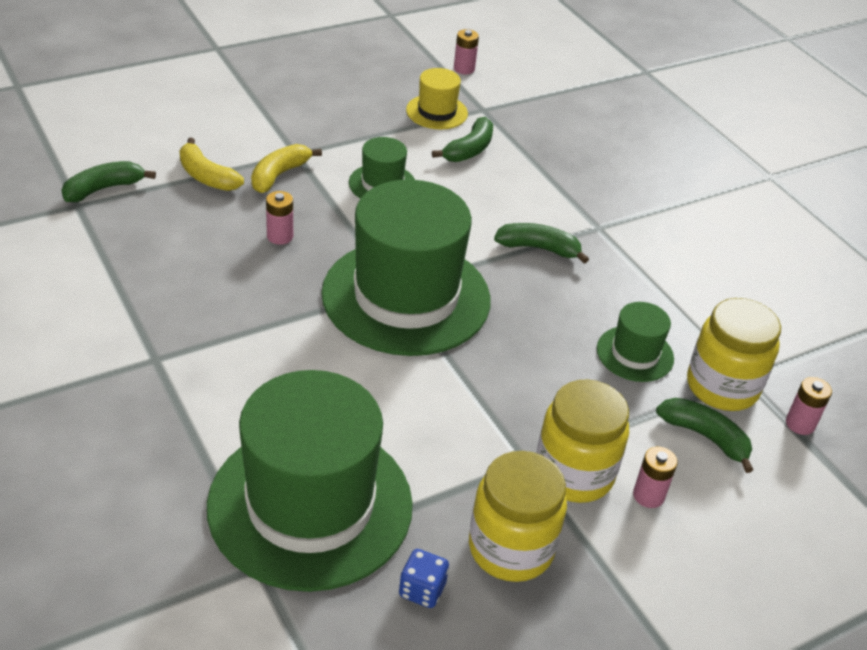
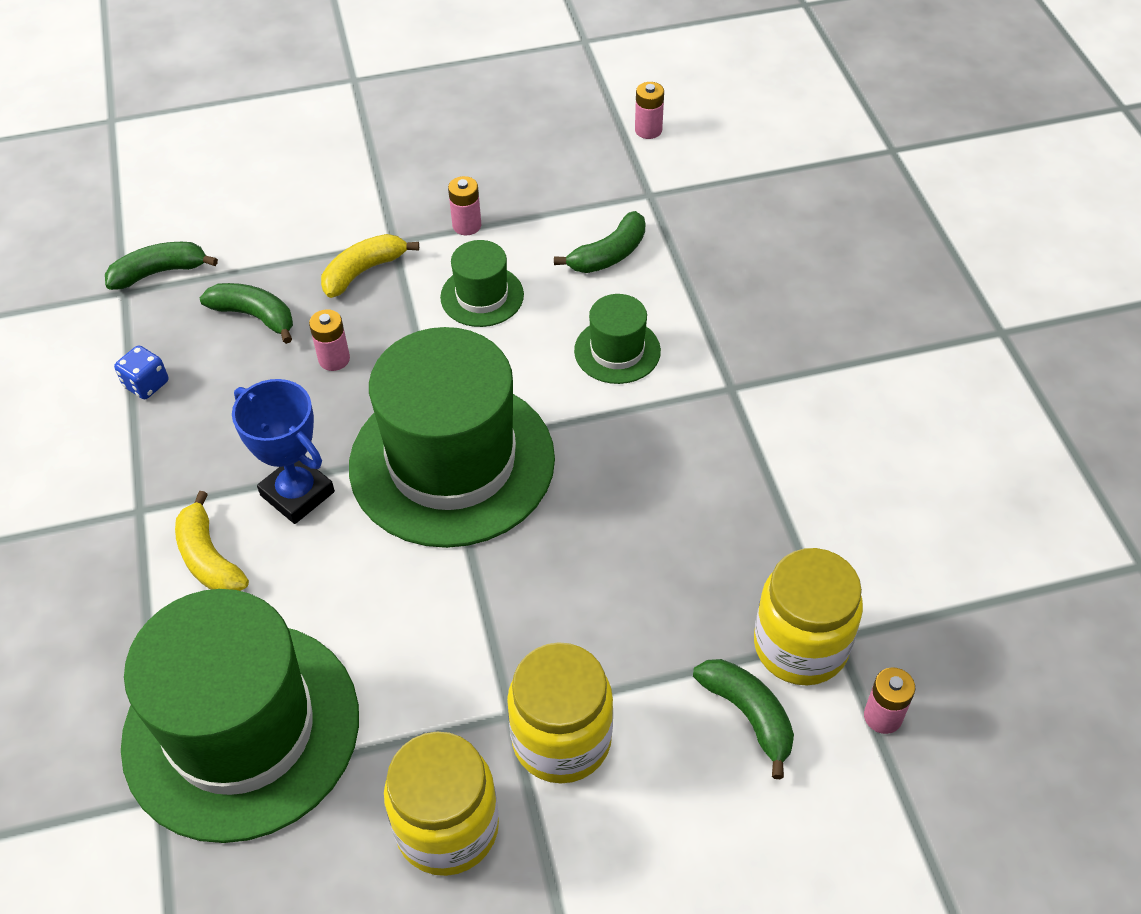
camera: 20 degrees right, 10 degrees up
yellow banana [179,138,244,191] -> yellow banana moved to [175,491,249,591]
blue dice [399,549,449,608] -> blue dice moved to [114,345,168,399]
yellow hat [406,68,468,129] -> none
green banana [494,223,589,264] -> green banana moved to [200,283,293,344]
green hat [597,302,674,382] -> green hat moved to [574,294,661,384]
pink battery [633,447,678,508] -> pink battery moved to [448,176,481,236]
none -> blue trophy [232,379,335,524]

